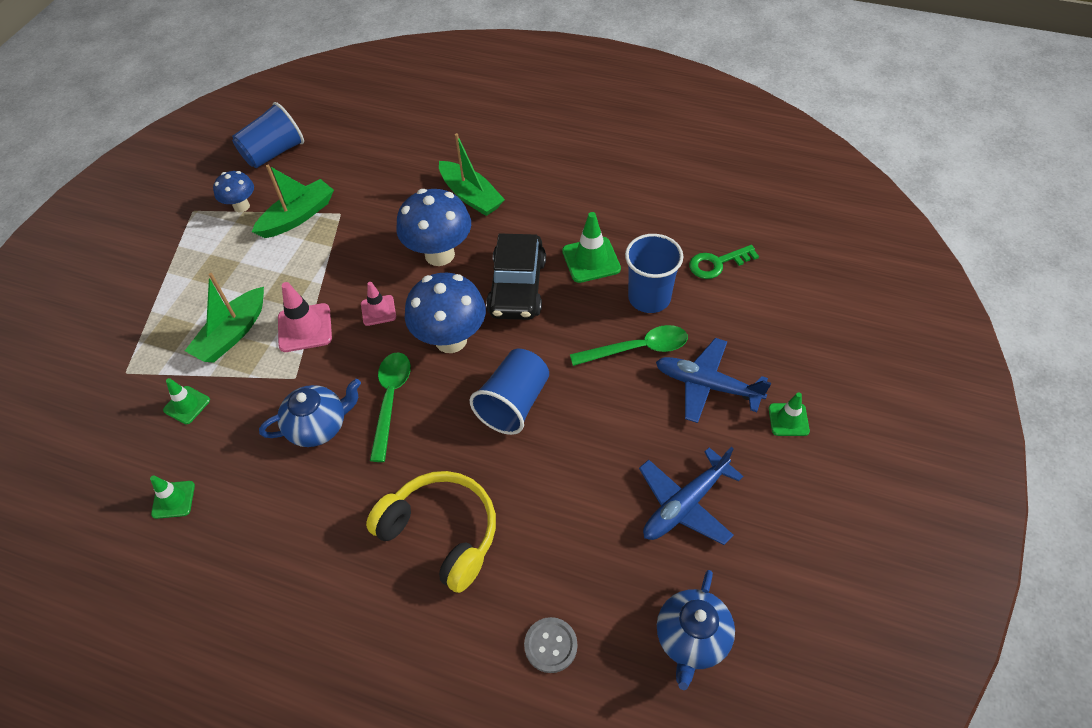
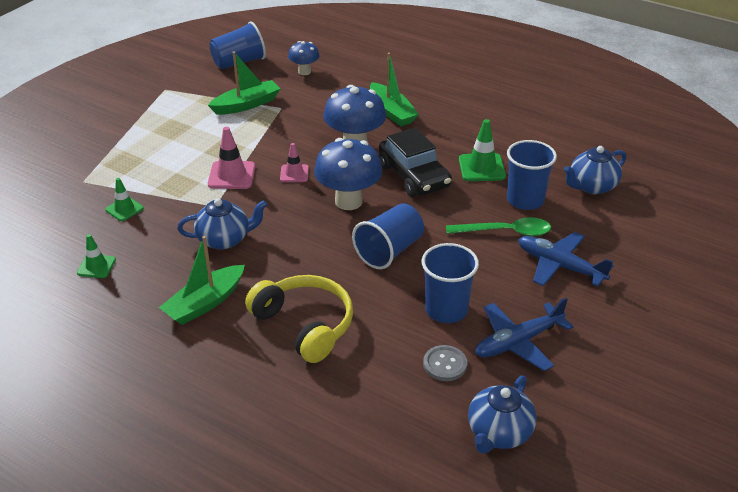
camera: 10 degrees right, 15 degrees down
green boat [185,273,264,363] -> green boat moved to [159,236,245,325]
blue mushroom [213,171,254,213] -> blue mushroom moved to [288,41,320,75]
green spoon [370,352,411,462] -> none
black car [486,234,546,320] -> black car turned 45 degrees counterclockwise [379,128,452,197]
grey button [524,617,578,673] -> grey button moved to [423,345,467,381]
green key [689,245,759,279] -> blue teapot [564,146,626,194]
green traffic cone [769,392,810,436] -> none
none -> blue cup [422,243,479,323]

